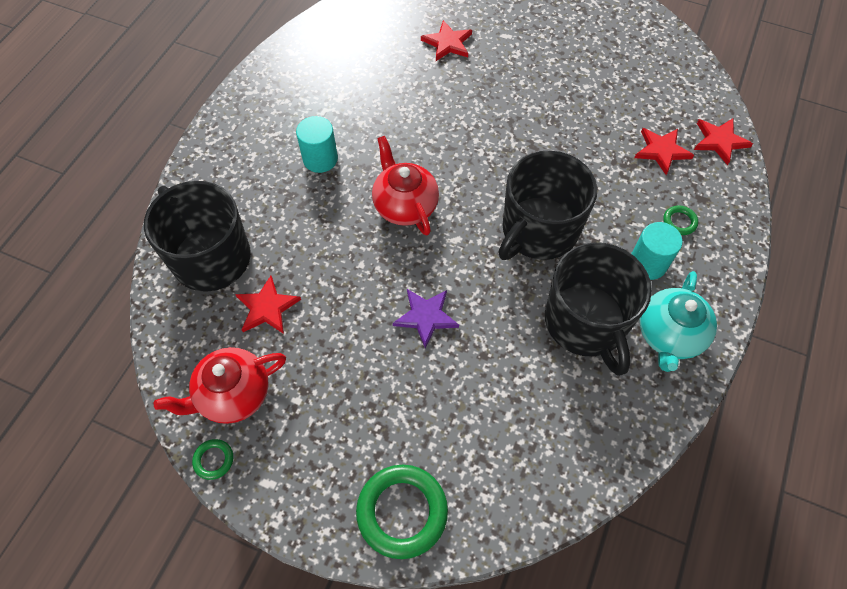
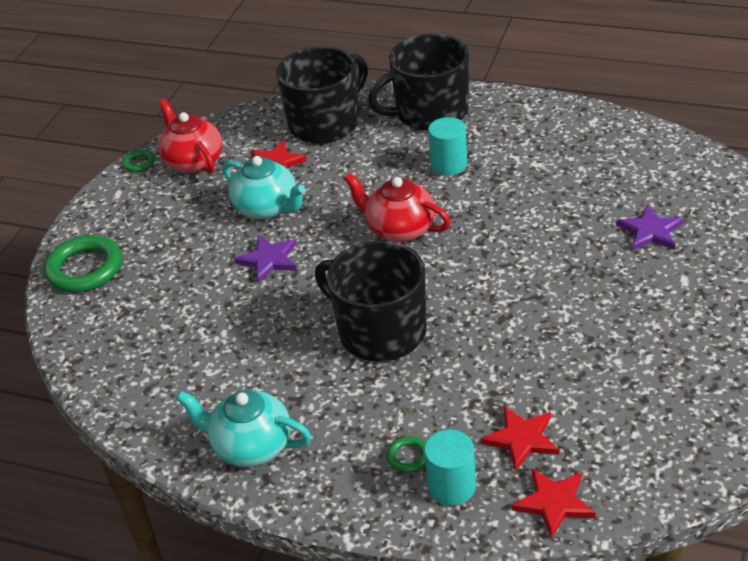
camera: 90 degrees right, 20 degrees down
red teapot [372,136,439,236] -> red teapot turned 120 degrees counterclockwise [344,173,451,242]
red star [421,20,472,61] -> purple star [616,204,684,251]
black mug [545,243,652,376] -> black mug moved to [368,34,469,131]
turquoise cylinder [631,222,682,280] -> turquoise cylinder moved to [424,430,476,506]
none -> turquoise teapot [223,156,305,220]

